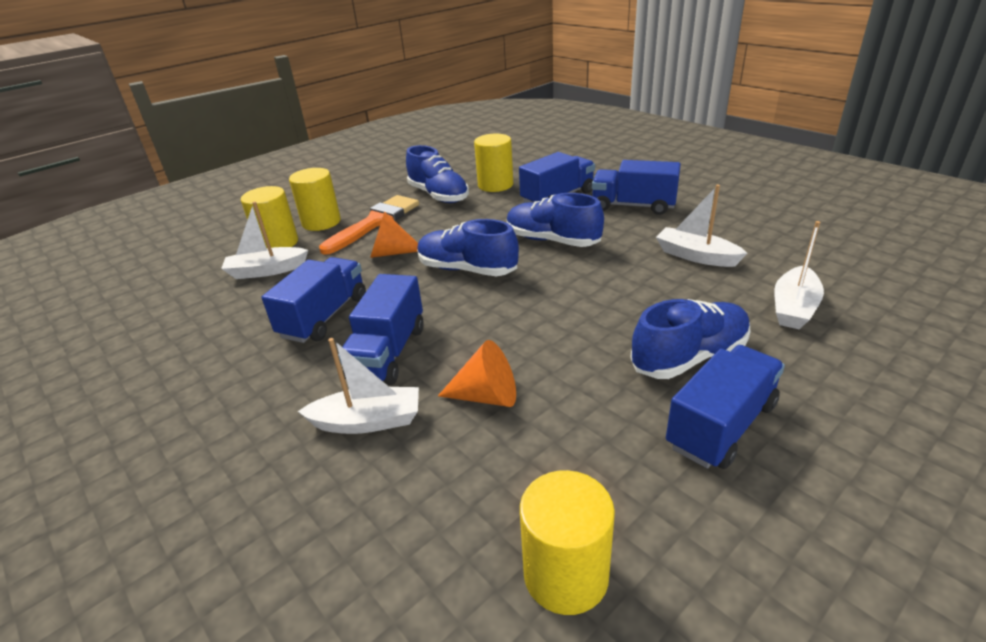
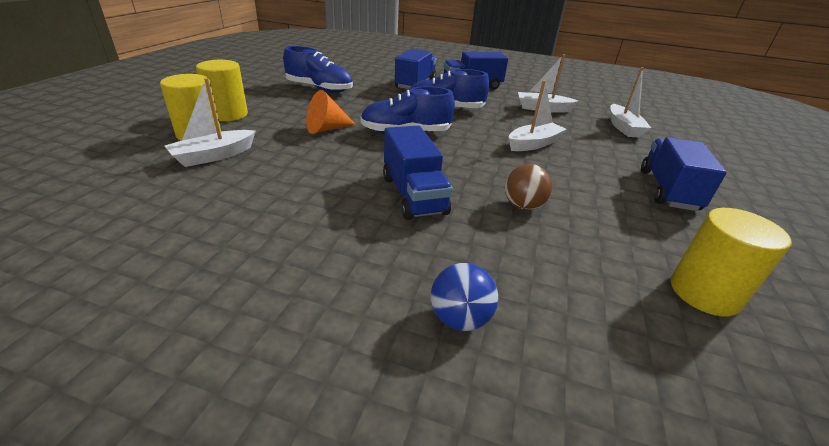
camera: 35 degrees left, 0 degrees up
blue truck [262,257,366,343] -> none
white boat [298,338,419,434] -> white boat moved to [509,80,567,151]
orange brush [319,195,419,255] -> none
orange cone [438,340,516,407] -> brown ball [505,164,553,210]
yellow cylinder [474,134,513,192] -> none
blue shoe [630,299,750,379] -> none
none -> blue ball [431,263,498,331]

